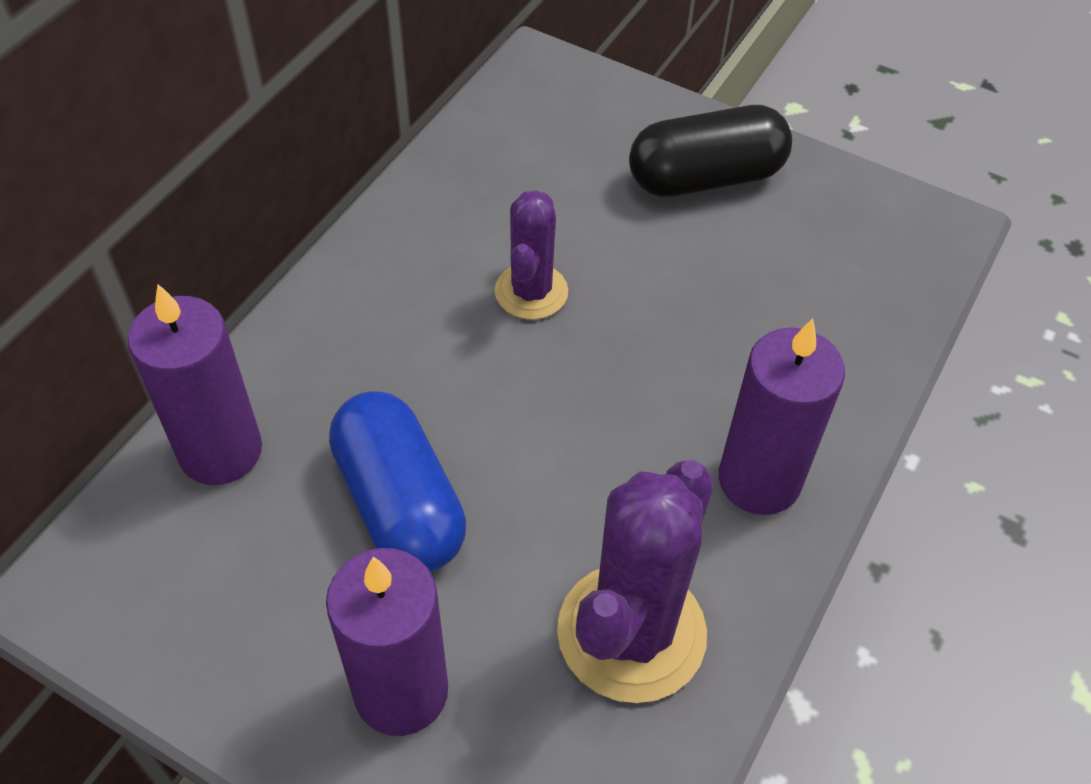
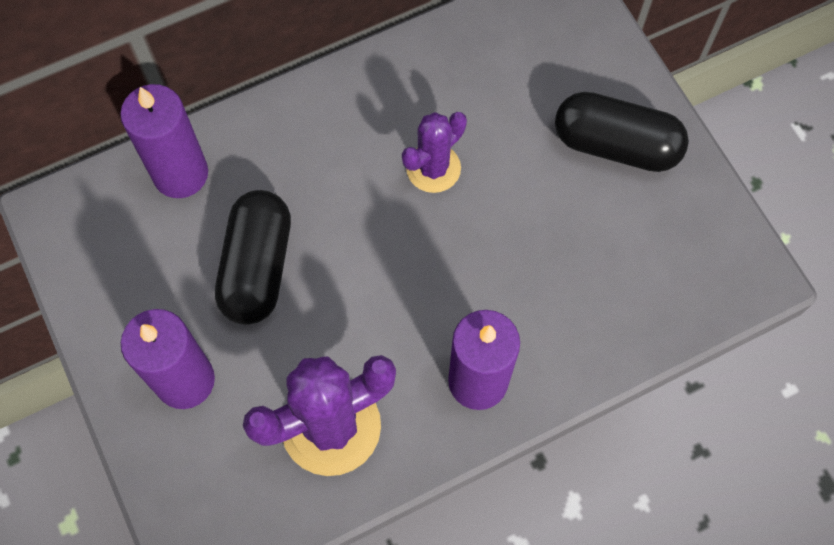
camera: 35 degrees right, 15 degrees up
blue capsule [329,391,466,572] -> black capsule [215,190,291,325]

